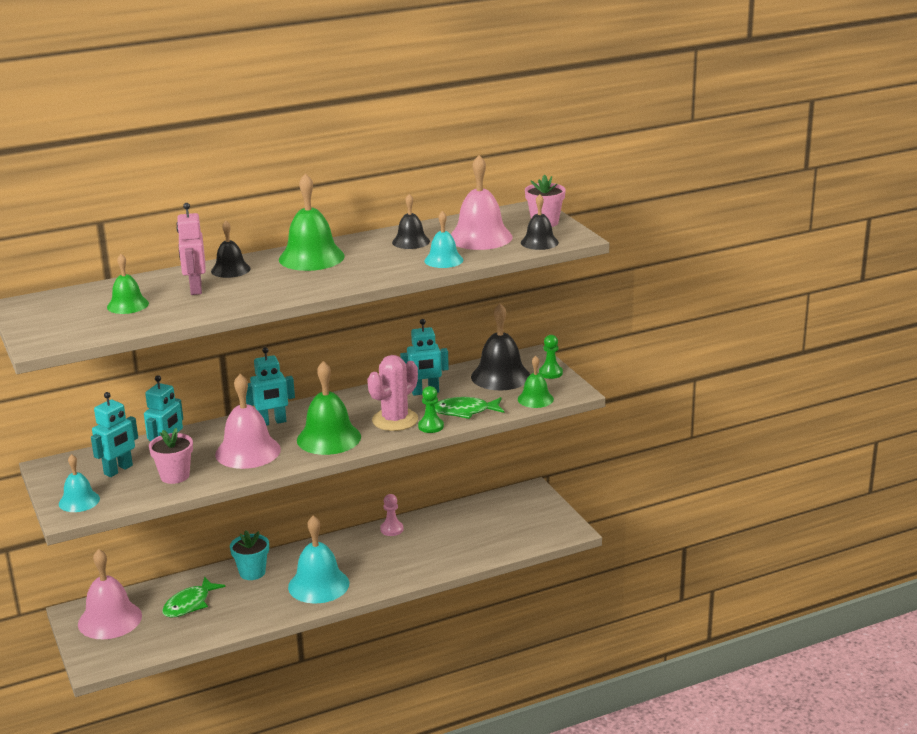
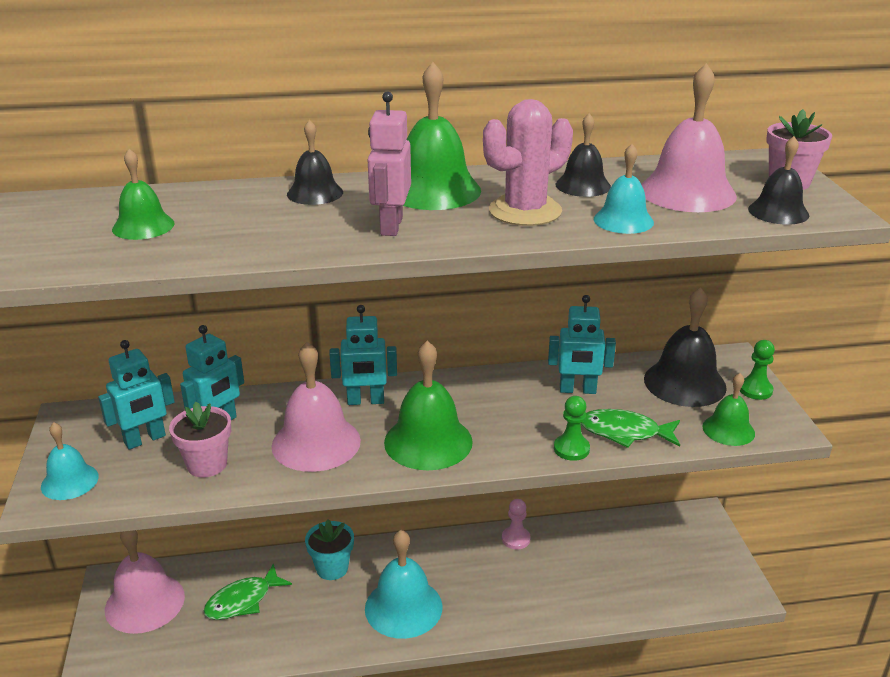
camera: 15 degrees right, 5 degrees up
pink robot [176,203,206,295] -> pink robot moved to [368,91,411,236]
pink cactus [367,355,418,431] -> pink cactus moved to [483,99,573,226]

